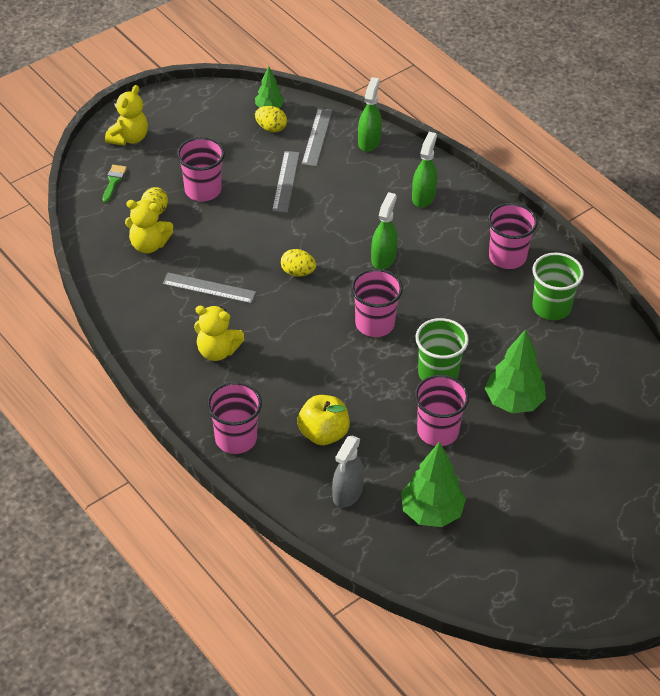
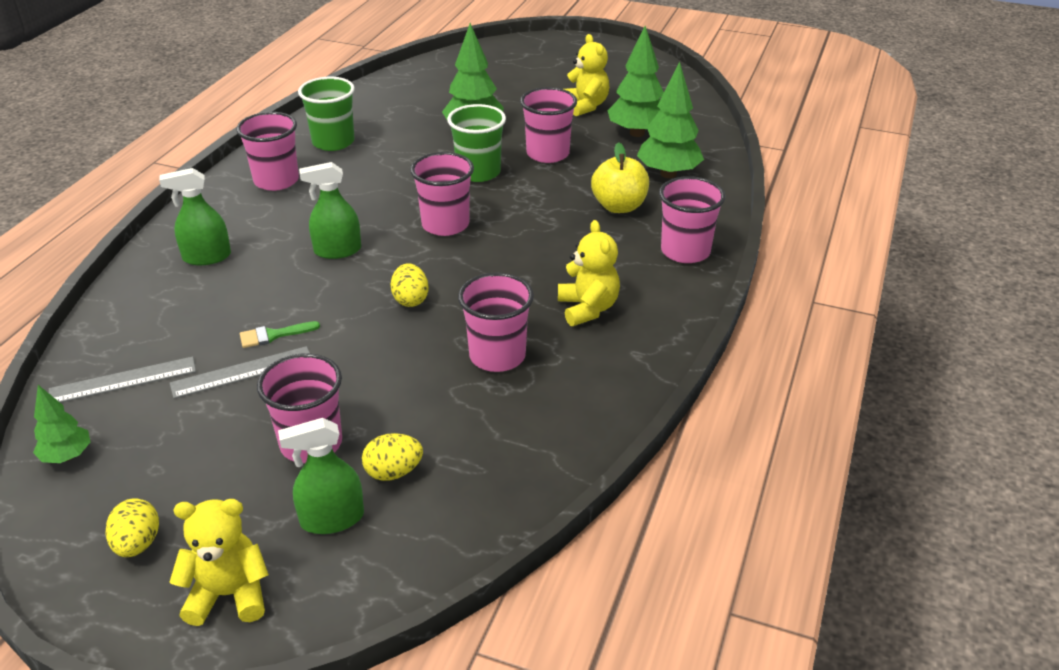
camera: 120 degrees left, 10 degrees down
green brush [102,165,127,203] -> green brush moved to [240,321,320,348]
yellow teddy bear [125,200,173,253] -> yellow teddy bear moved to [564,34,609,116]
grey ruler [162,273,256,304] -> pink cup [458,273,534,372]
yellow egg [255,106,287,132] -> yellow egg moved to [106,499,159,557]
grey spray bottle [332,435,364,508] -> green tree [637,61,704,178]
green spray bottle [358,77,382,152] -> green spray bottle moved to [278,418,364,534]

